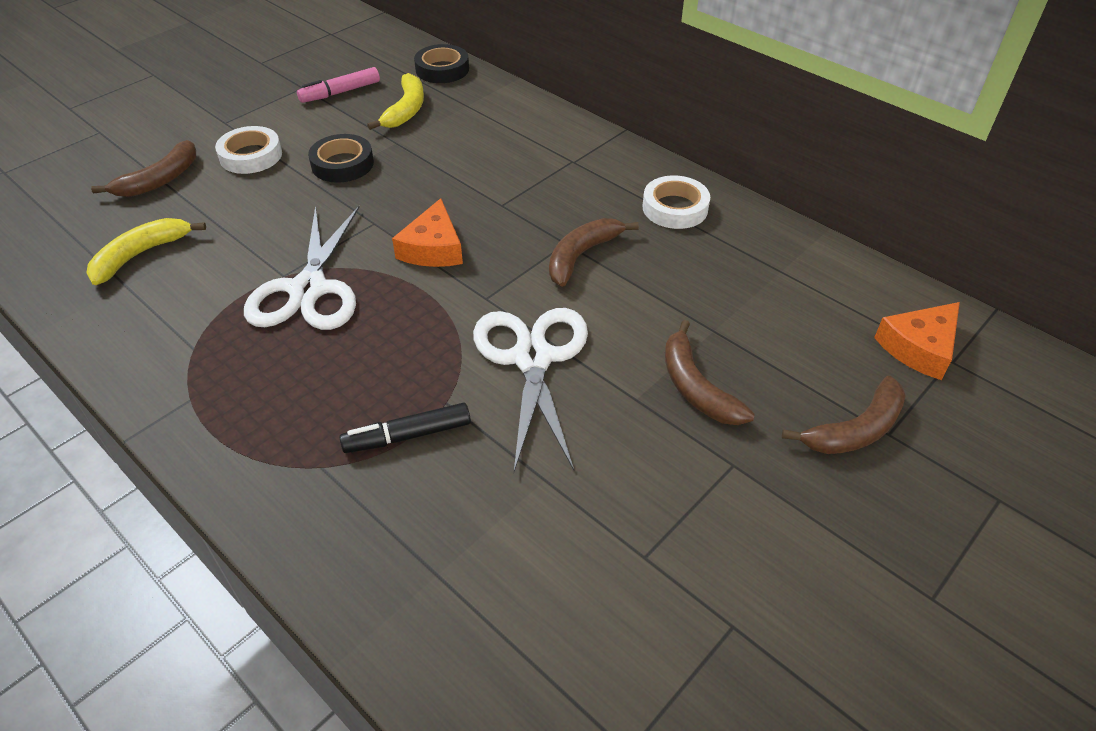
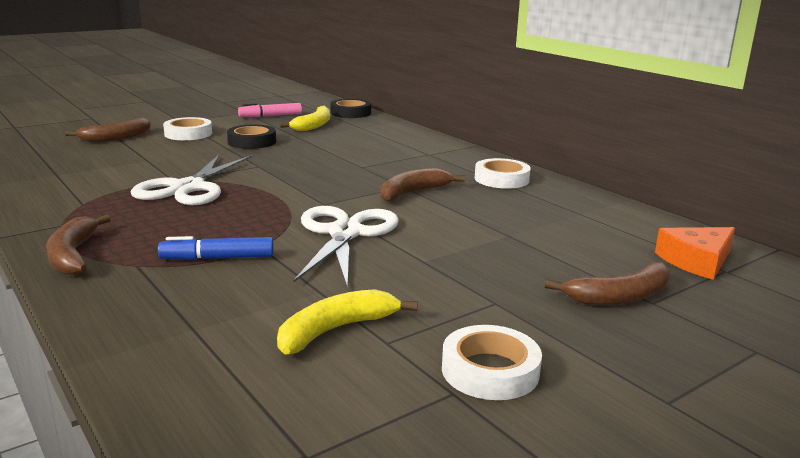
camera: 10 degrees right, 25 degrees down
yellow banana [87,218,206,285] -> yellow banana moved to [277,289,418,355]
black marker [339,402,471,453] -> blue marker [158,236,274,260]
orange cheese [392,198,463,267] -> none
brown banana [665,320,755,425] -> brown banana moved to [46,215,111,275]
none -> white tape [442,325,542,400]

